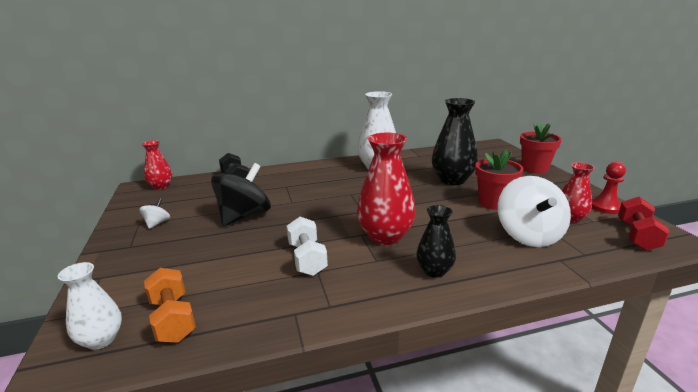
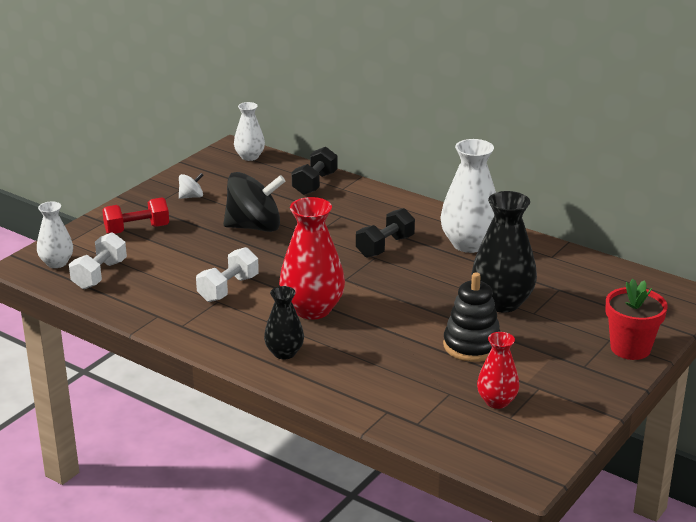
camera: 50 degrees right, 5 degrees up
red vase [142,140,172,190] -> white vase [234,102,265,161]
orange dumbbell [144,268,196,343] -> white dumbbell [69,232,127,289]
red flower pot [475,149,523,210] -> black stacking toy [443,272,501,362]
white spinning top [498,176,571,247] -> none
red pawn [592,162,626,214] -> none
red dumbbell [618,197,670,251] -> red dumbbell moved to [102,198,169,234]
none -> black dumbbell [356,208,415,258]

